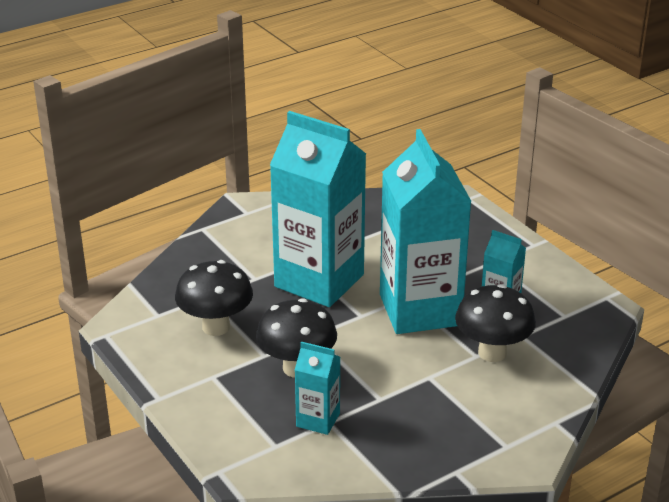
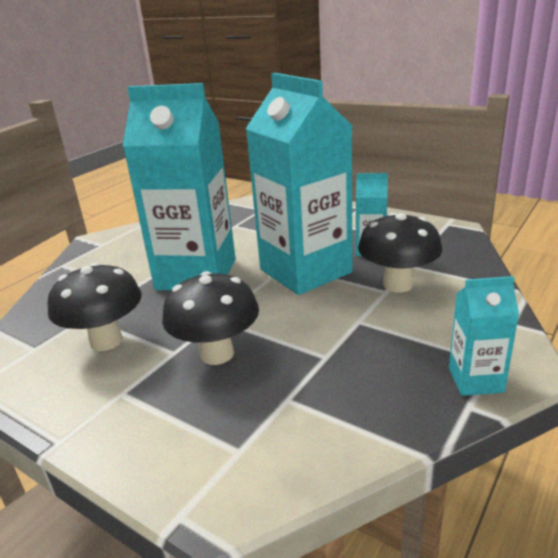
camera: 20 degrees left, 5 degrees down
turquoise carton [295,342,340,435] -> turquoise carton moved to [449,276,519,396]

